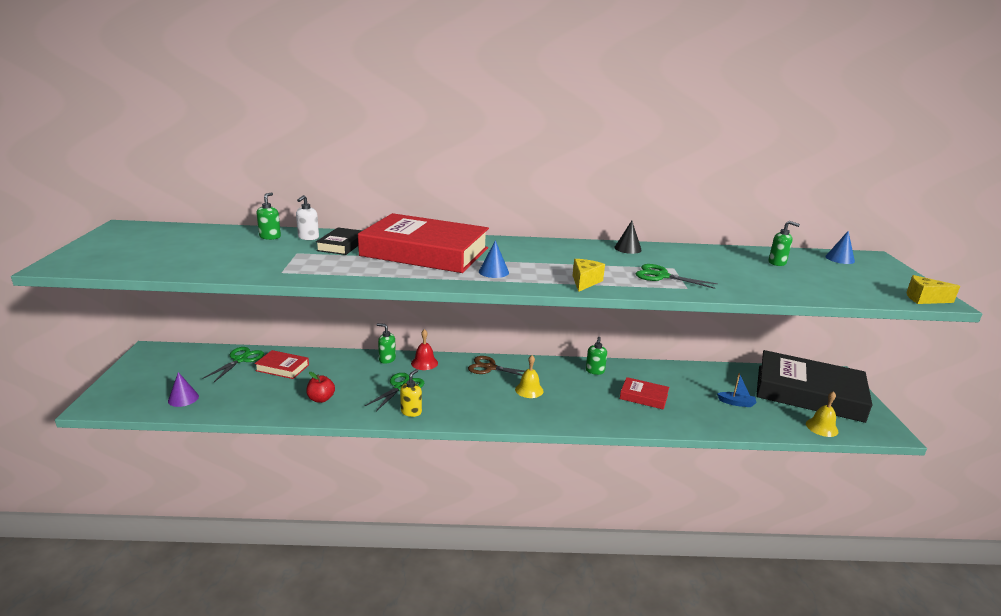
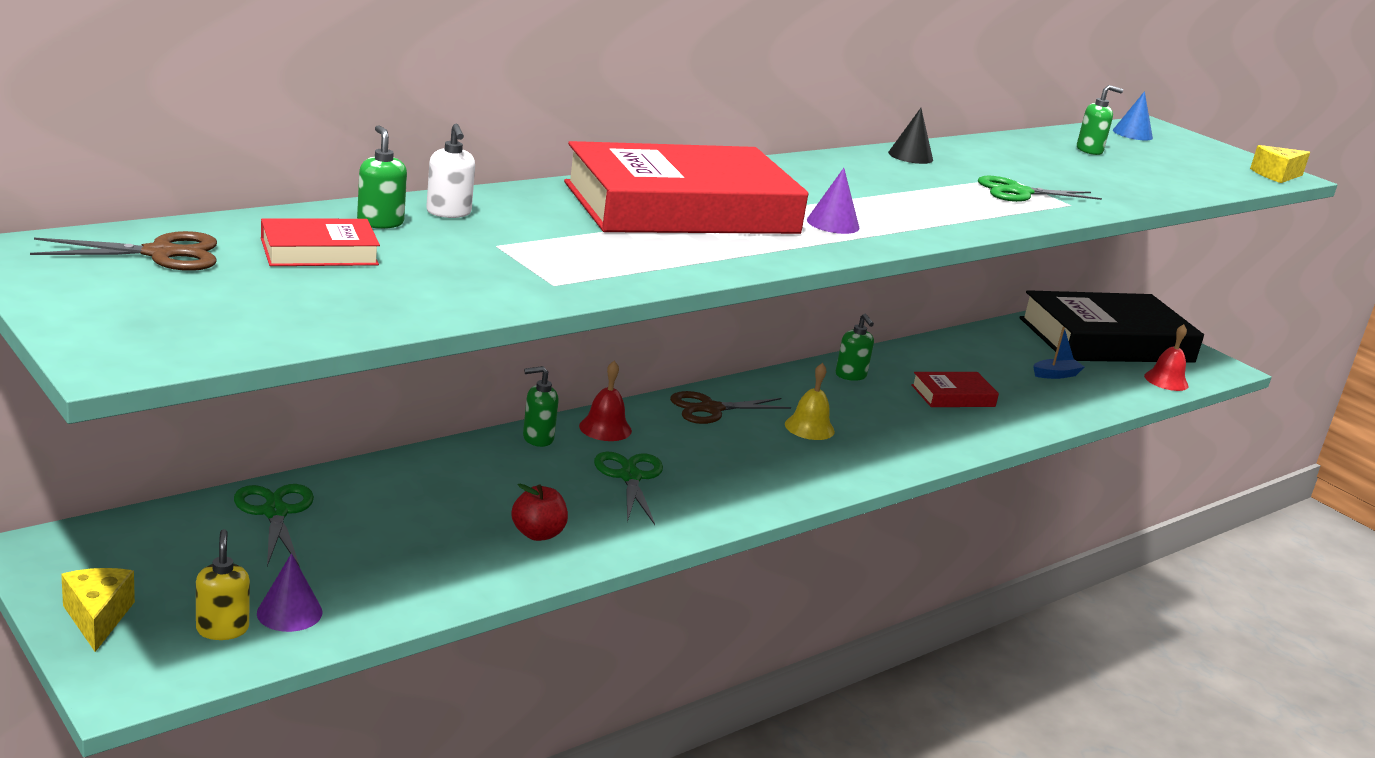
camera: 40 degrees left, 0 degrees up
red book [255,350,309,379] -> red book moved to [261,218,380,266]
black book [316,227,362,255] -> none
yellow soap dispenser [400,369,422,417] -> yellow soap dispenser moved to [196,529,250,640]
blue cone [479,240,509,278] -> purple cone [807,168,859,234]
yellow cheese [572,259,605,292] -> yellow cheese moved to [61,568,135,652]
yellow bell [806,391,839,437] -> red bell [1144,324,1188,391]
none -> brown scissors [30,231,217,271]

